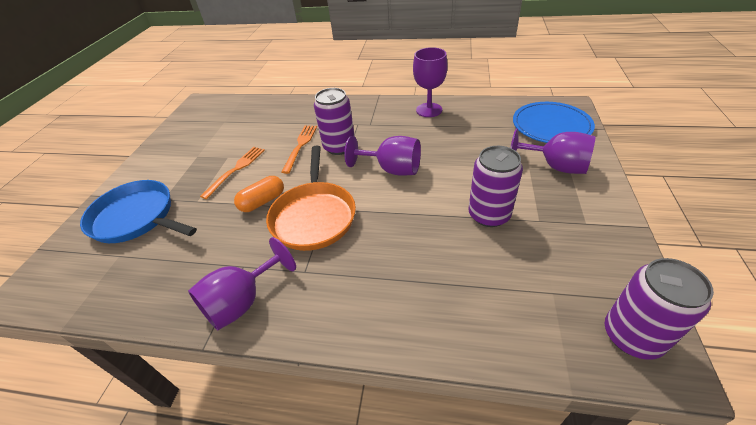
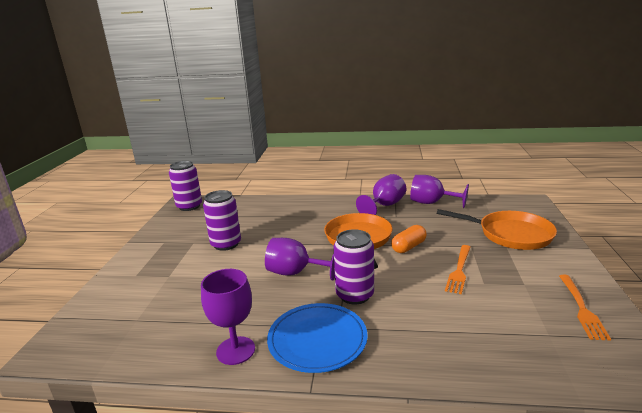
camera: 175 degrees right, 20 degrees down
blue pan [80,180,197,243] -> orange pan [437,209,557,250]
orange fork [282,125,317,174] -> orange fork moved to [559,275,611,341]
purple goblet [510,129,596,174] -> purple goblet moved to [410,175,469,208]
blue plate [513,102,595,143] -> blue plate moved to [267,303,368,373]

